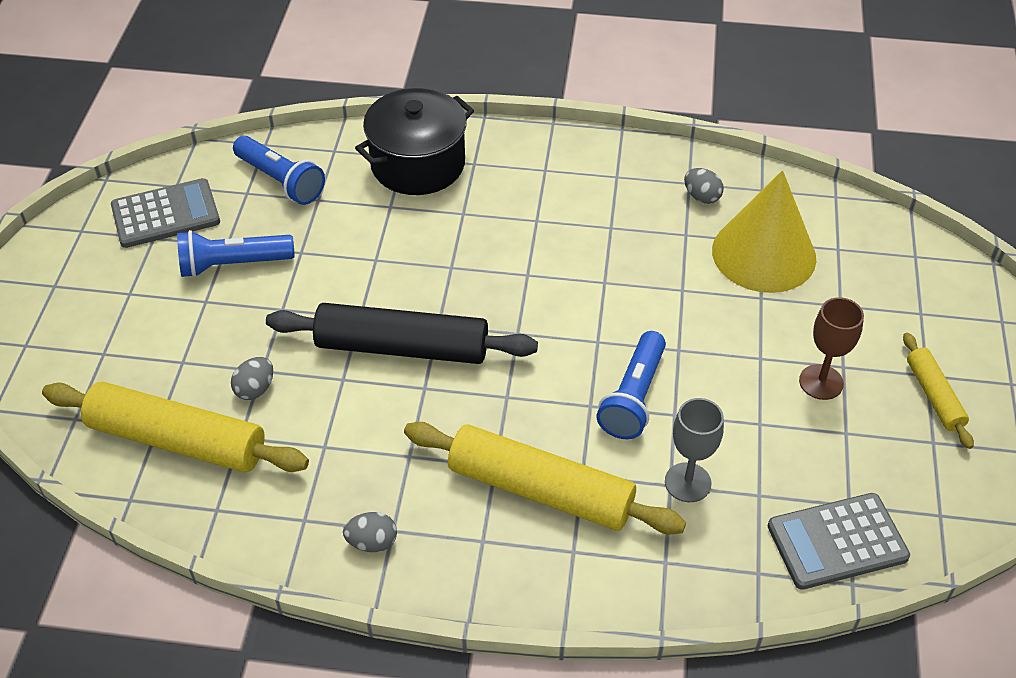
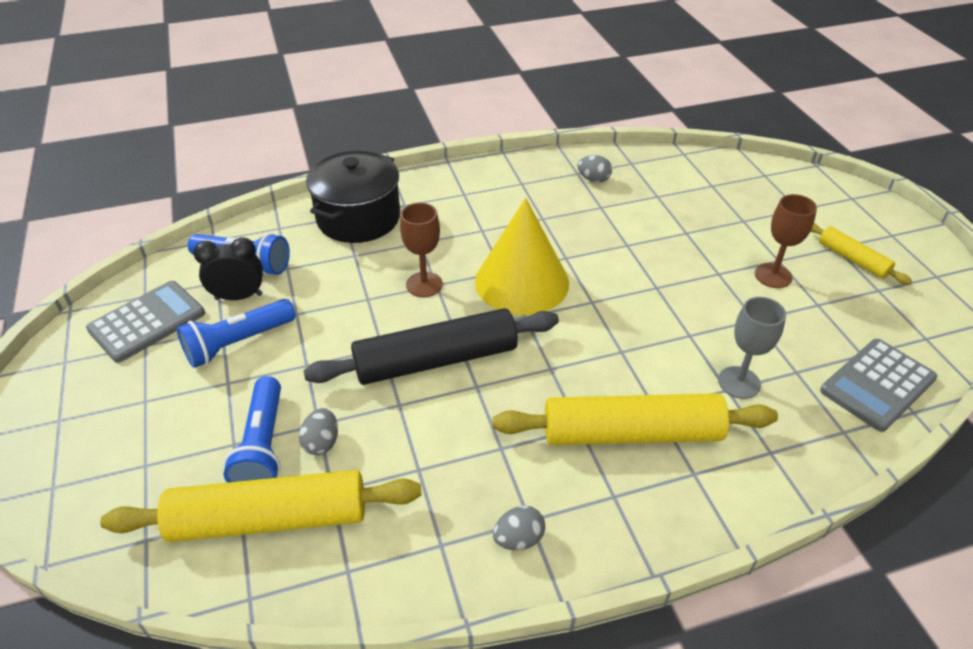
camera: 25 degrees left, 5 degrees down
blue flashlight [597,331,666,439] -> blue flashlight moved to [224,376,281,483]
yellow cone [712,170,816,293] -> yellow cone moved to [475,198,569,315]
none -> black clock [193,237,263,300]
none -> brown goblet [400,203,443,297]

